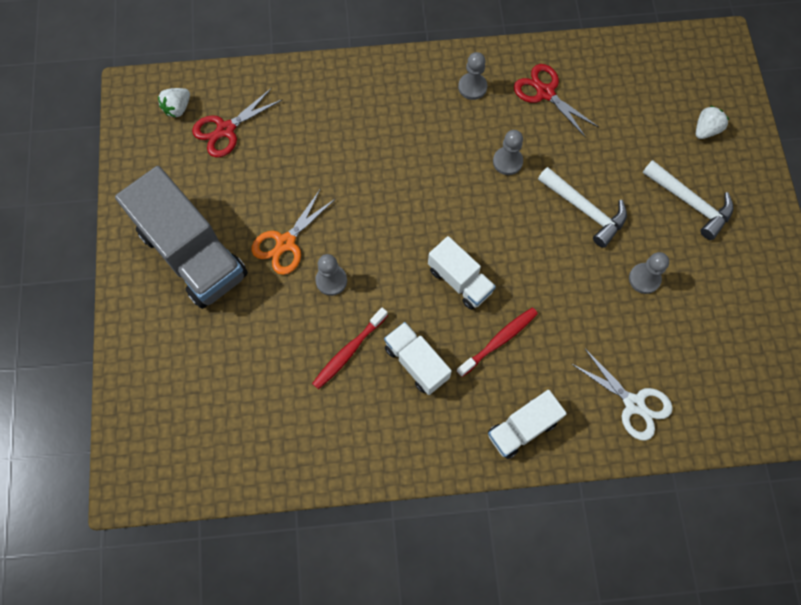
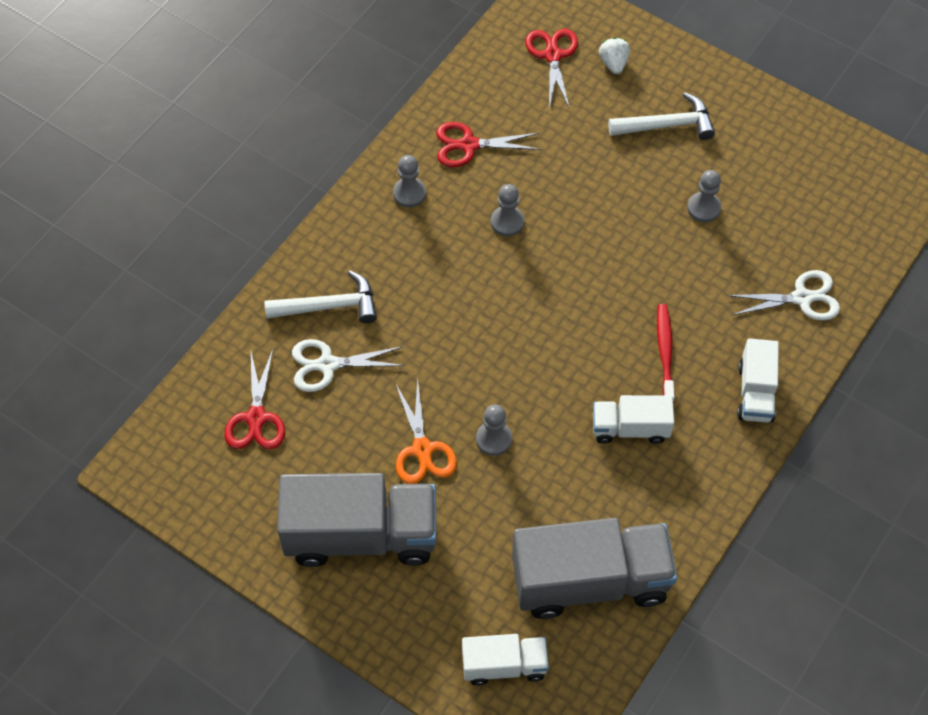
camera: 50 degrees left, 10 degrees down
white strawberry [158,88,190,117] -> none
red toothbrush [312,308,388,389] -> none
white truck [428,236,496,310] -> white truck moved to [462,634,549,686]
white hammer [538,167,627,248] -> white hammer moved to [264,270,377,323]
none -> white scissors [292,339,406,392]
none -> grey truck [512,518,677,619]
none -> red scissors [525,29,578,109]

